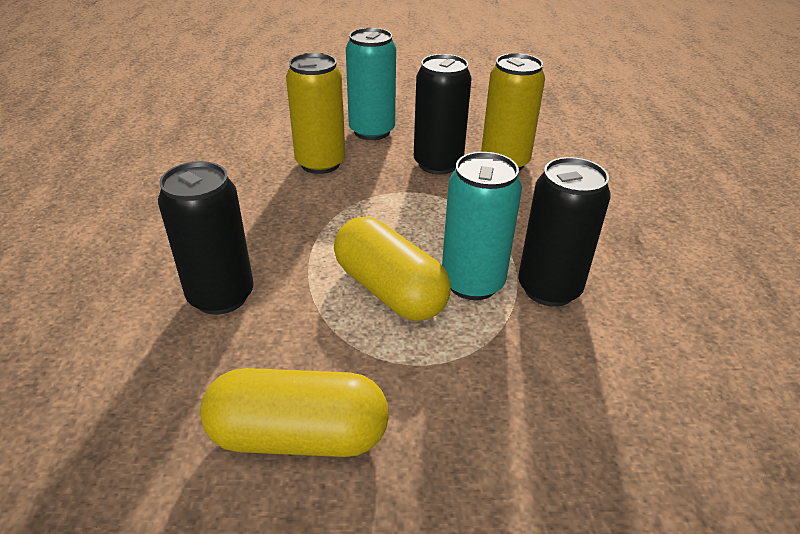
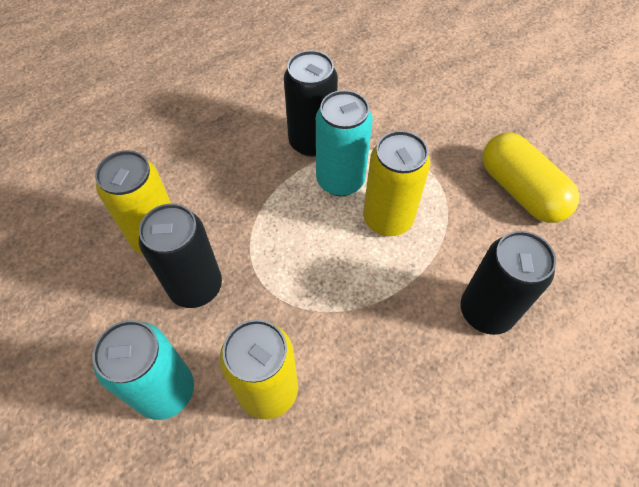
camera: 125 degrees left, 20 degrees up
yellow capsule [334,217,451,321] -> yellow can [363,131,430,236]

